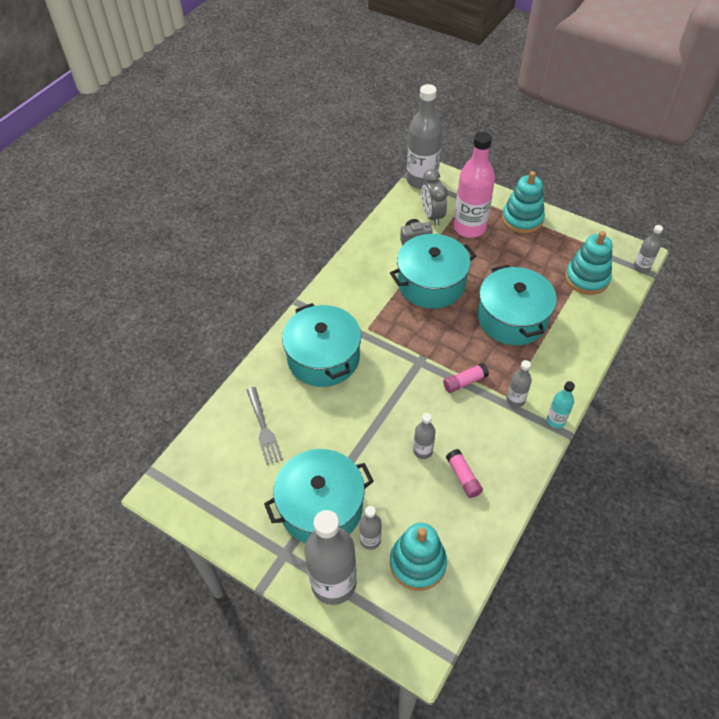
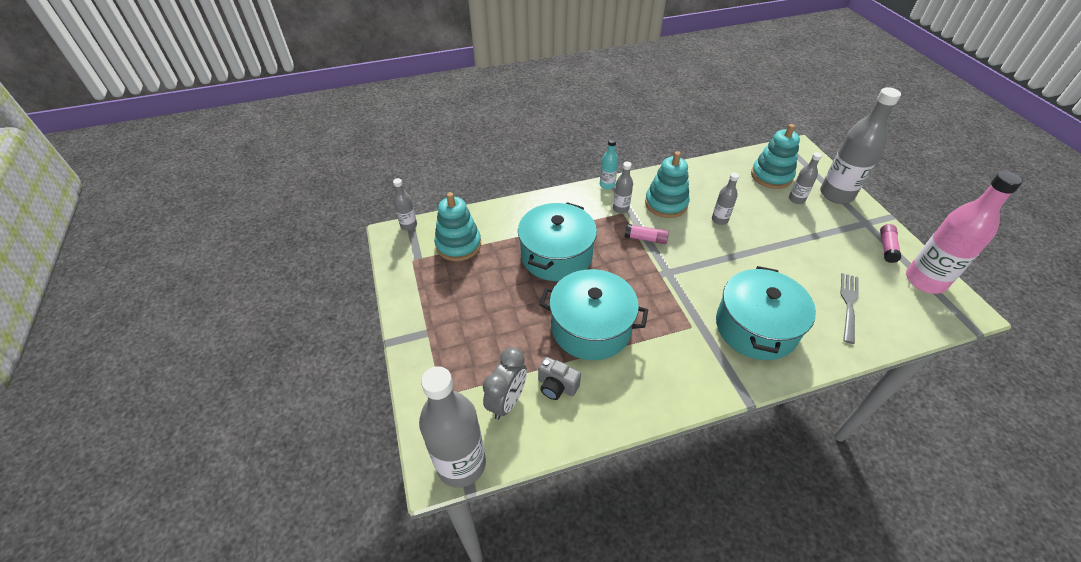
camera: 140 degrees left, 5 degrees down
turquoise pot [264,449,374,543] -> none
pink glue stick [446,449,483,498] -> pink glue stick moved to [880,224,901,263]
pink bottle [454,132,495,238] -> pink bottle moved to [906,171,1023,294]
turquoise stacking toy [502,171,545,234] -> turquoise stacking toy moved to [645,151,690,218]

